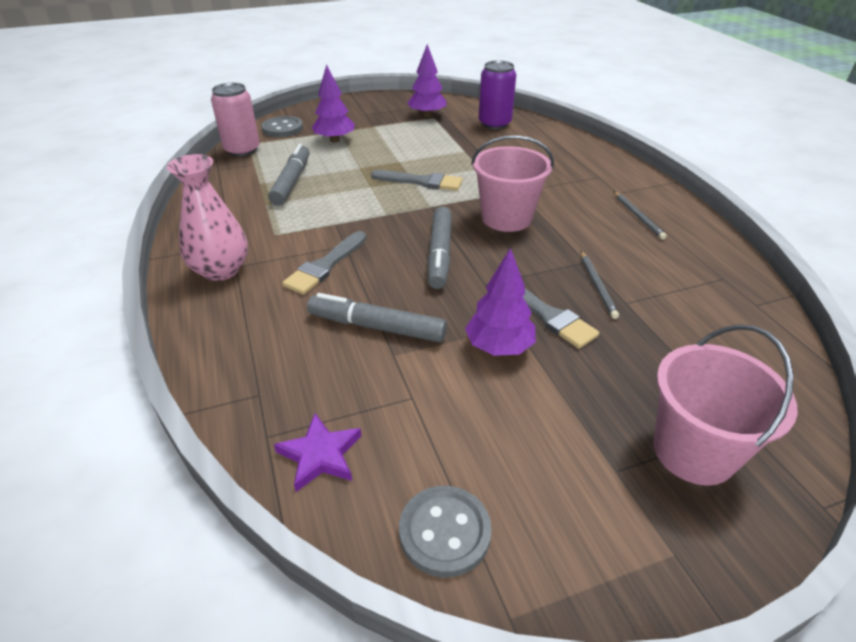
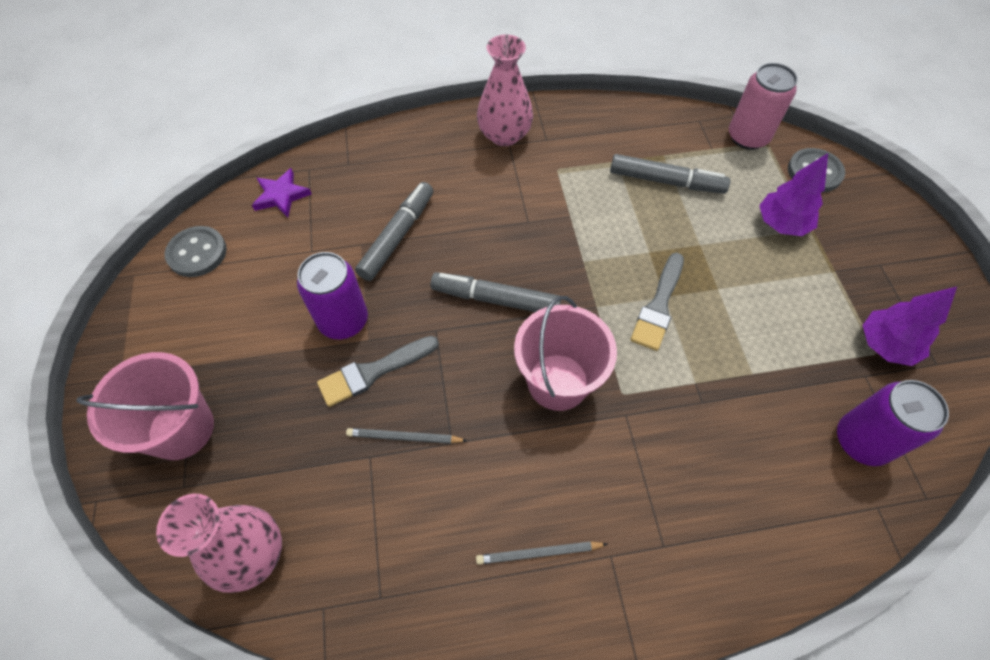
camera: 100 degrees right, 20 degrees up
grey brush [282,231,366,294] -> none
purple tree [465,248,536,356] -> purple can [297,252,368,339]
none -> pink vase [156,494,282,593]

